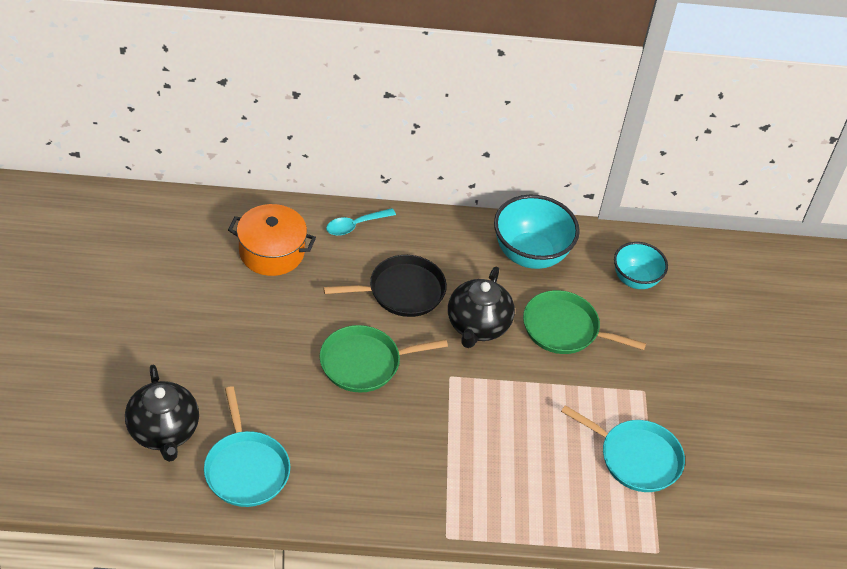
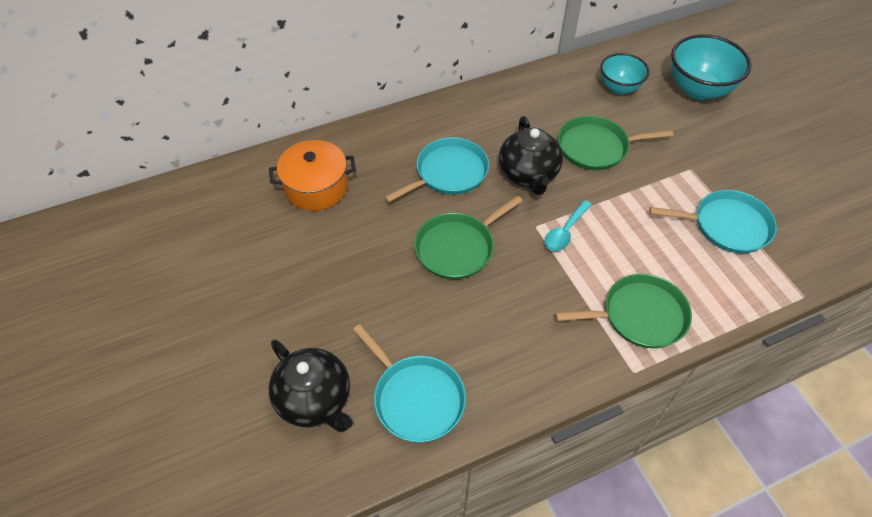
camera: 20 degrees left, 5 degrees up
black pan [323,255,447,317] -> turquoise pan [384,137,489,203]
turquoise spoon [326,208,396,236] -> turquoise spoon moved to [544,200,592,251]
turquoise bowl [494,195,580,269] -> turquoise bowl moved to [671,34,752,100]
none -> green pan [555,274,692,348]

